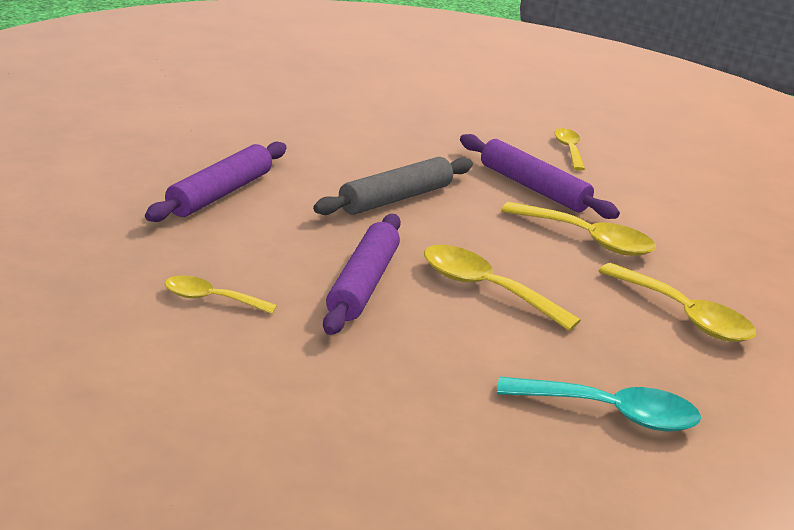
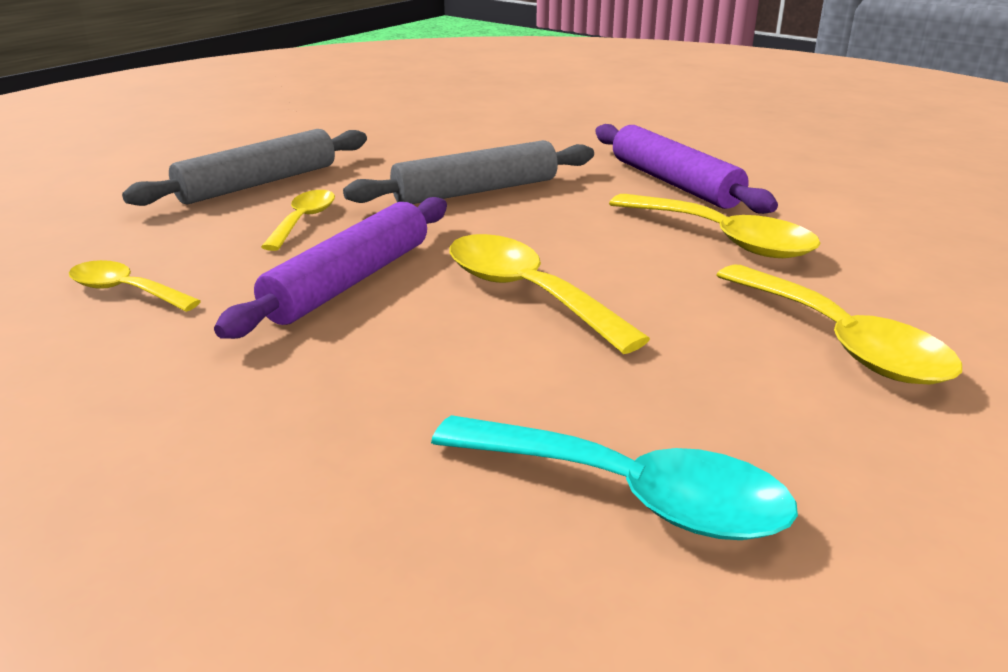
camera: 20 degrees right, 0 degrees up
purple rolling pin [145,142,286,222] -> grey rolling pin [122,129,367,206]
yellow spoon [555,128,585,171] -> yellow spoon moved to [261,190,335,251]

